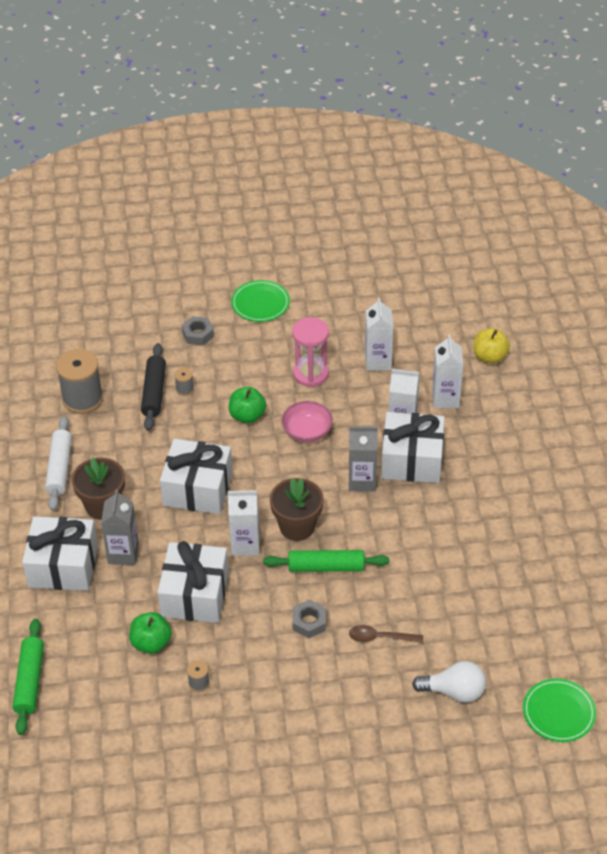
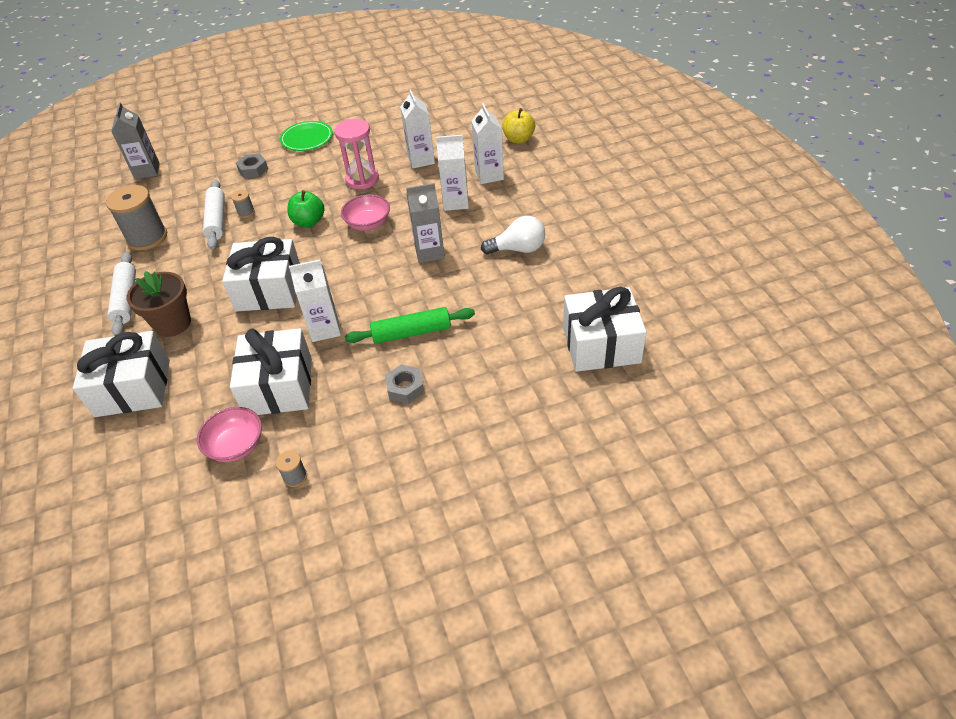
camera: 10 degrees left, 0 degrees up
green rolling pin [13,619,44,735] -> none
grey carton [101,489,139,565] -> grey carton moved to [111,102,160,179]
green apple [129,612,172,654] -> pink bowl [197,407,262,462]
black rolling pin [141,343,166,431] -> white rolling pin [203,179,225,250]
brown flower pot [270,478,324,541] -> none
brown spoon [349,625,423,643] -> none
white gift [381,412,445,483] -> white gift moved to [563,287,647,372]
white light bulb [412,661,486,703] -> white light bulb moved to [481,216,545,254]
green plate [523,679,596,742] -> none

